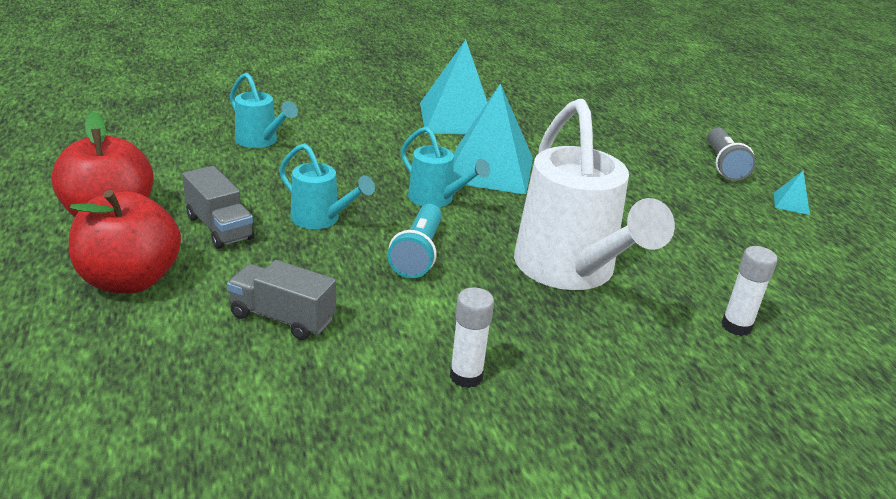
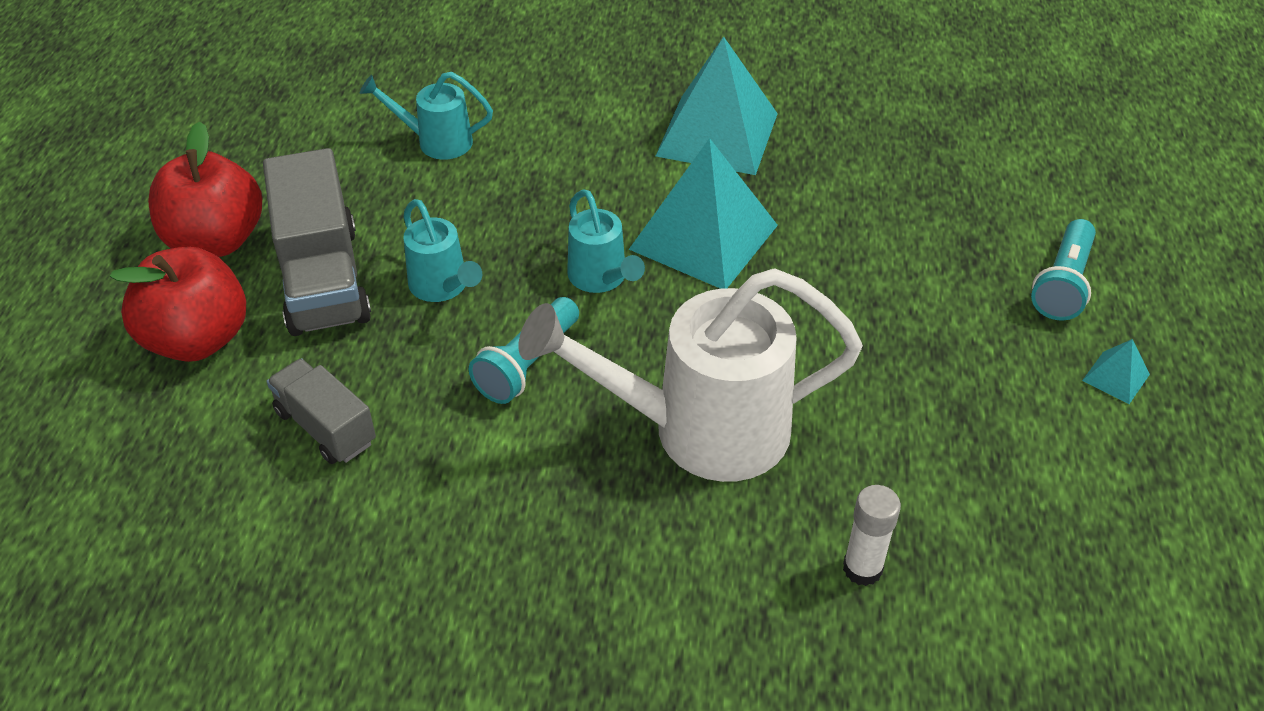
camera: 25 degrees right, 15 degrees up
grey truck [182,166,255,249] -> grey truck [263,148,371,336], size x1.69
turquoise watering can [230,73,298,148] -> turquoise watering can turned 120 degrees clockwise [360,72,493,160]
white glue stick [450,287,494,388] -> none
white watering can [514,99,675,290] -> white watering can turned 75 degrees clockwise [519,268,863,482]
grey flashlight [707,128,756,181] -> turquoise flashlight [1031,219,1096,321]

